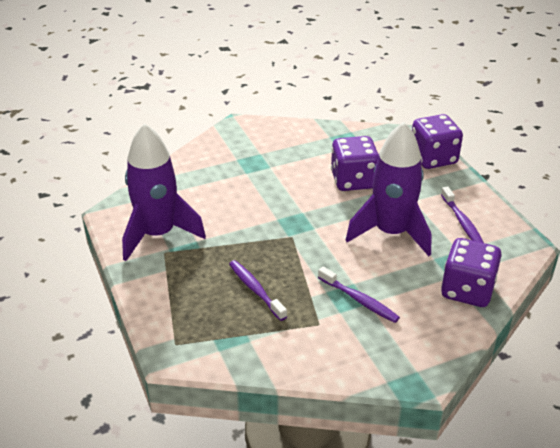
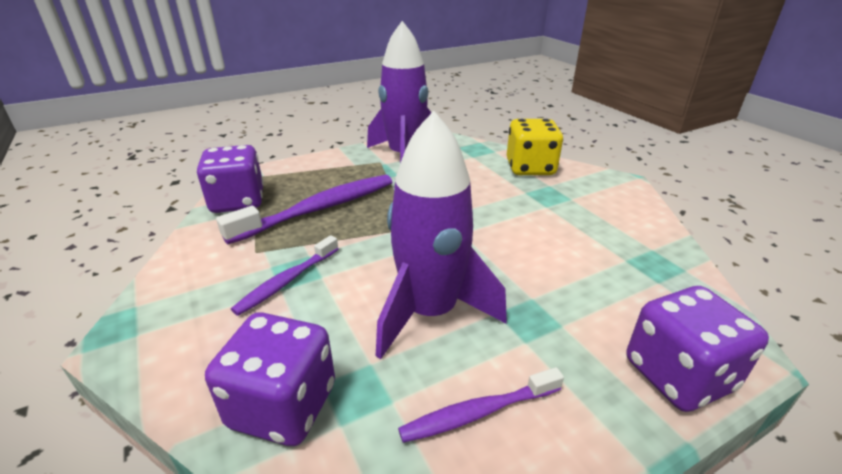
camera: 85 degrees right, 5 degrees down
purple toothbrush [229,260,287,321] -> purple toothbrush [216,175,392,244], size x1.75
purple dice [331,136,379,191] -> purple dice moved to [197,145,264,213]
none -> yellow dice [507,119,563,175]

